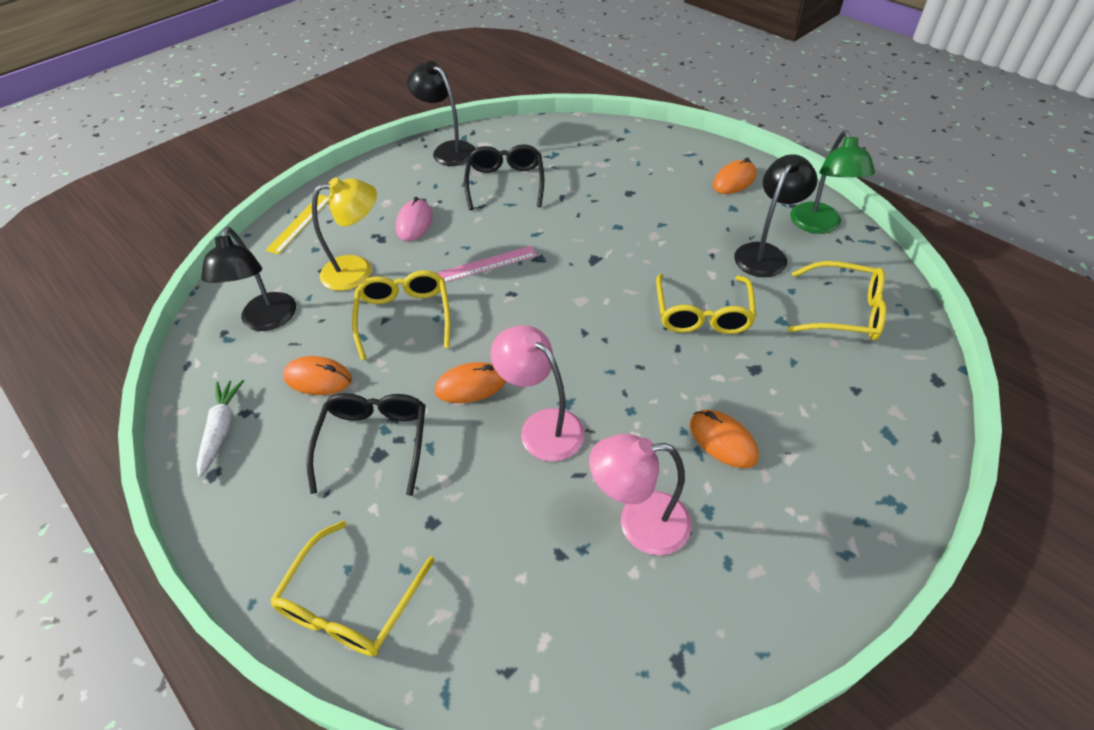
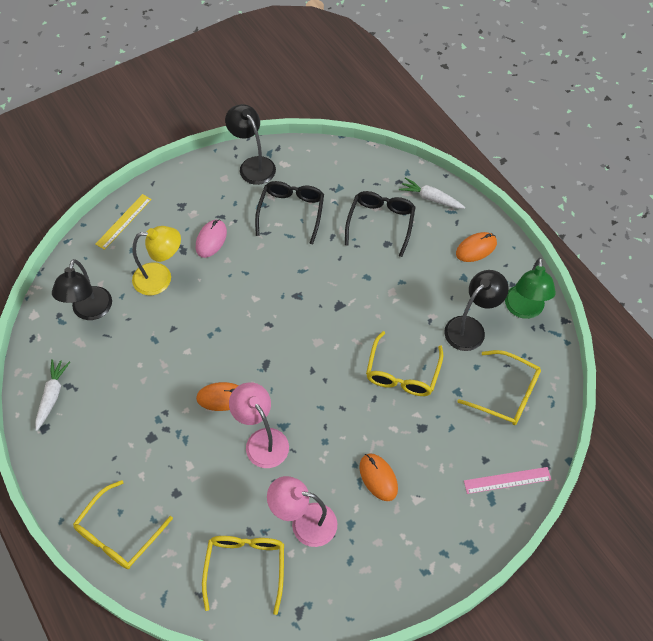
camera: 10 degrees right, 10 degrees up
orange mouse [283,356,352,395] -> none
black glasses [306,393,426,496] -> black glasses moved to [345,191,416,257]
yellow glasses [352,270,450,360] -> yellow glasses moved to [202,536,284,615]
pink ruler [437,246,537,282] -> pink ruler moved to [464,467,551,494]
none -> white carrot [399,177,465,209]

